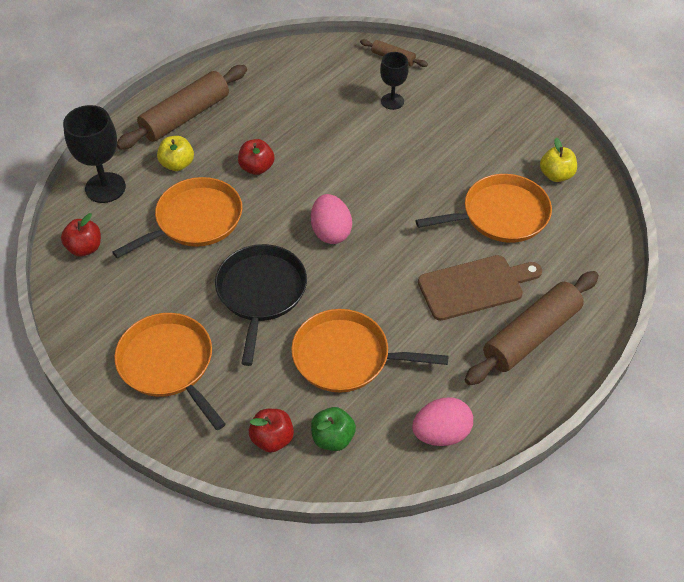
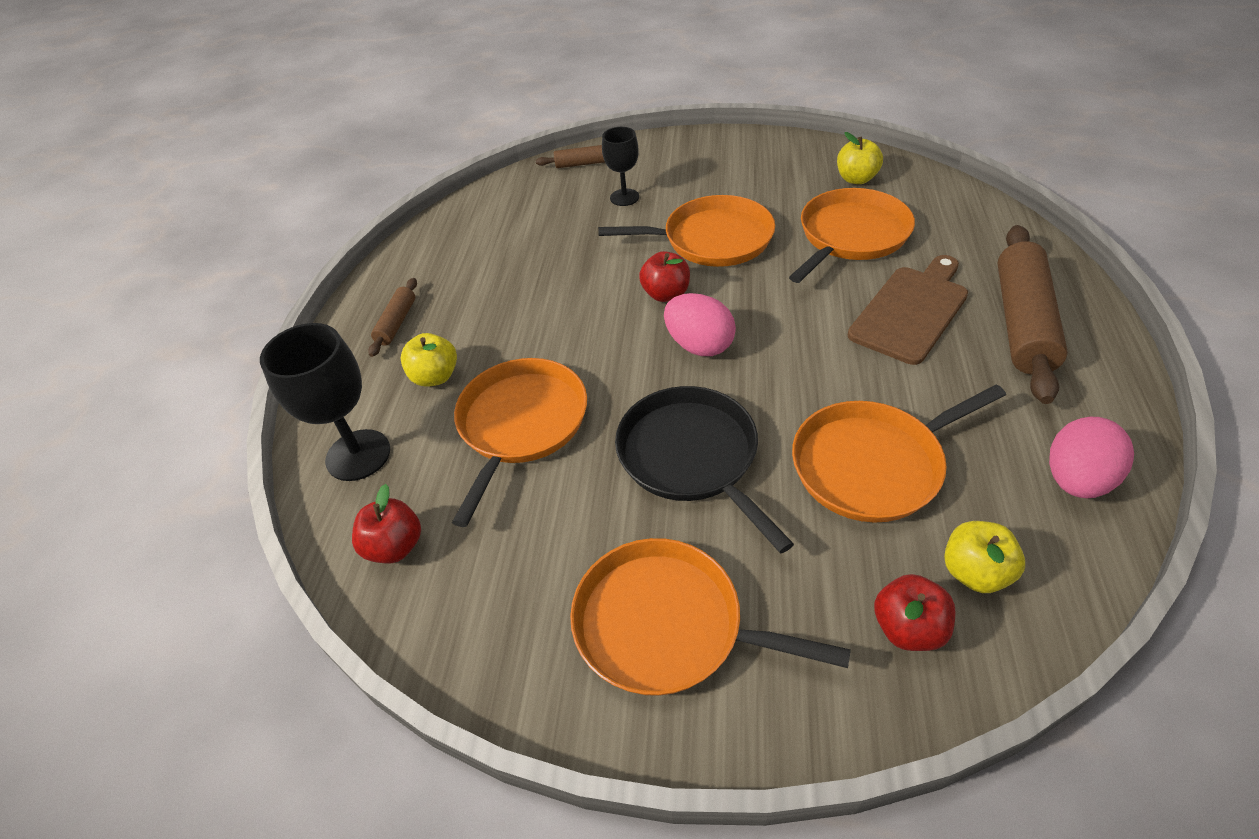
camera: 30 degrees left, 5 degrees down
brown rolling pin [117,65,247,150] -> brown rolling pin [368,278,417,357], size x0.49
red apple [238,139,274,175] -> red apple moved to [639,251,690,302]
green apple [311,407,356,451] -> yellow apple [944,521,1025,593]
none -> orange pan [598,195,775,267]

